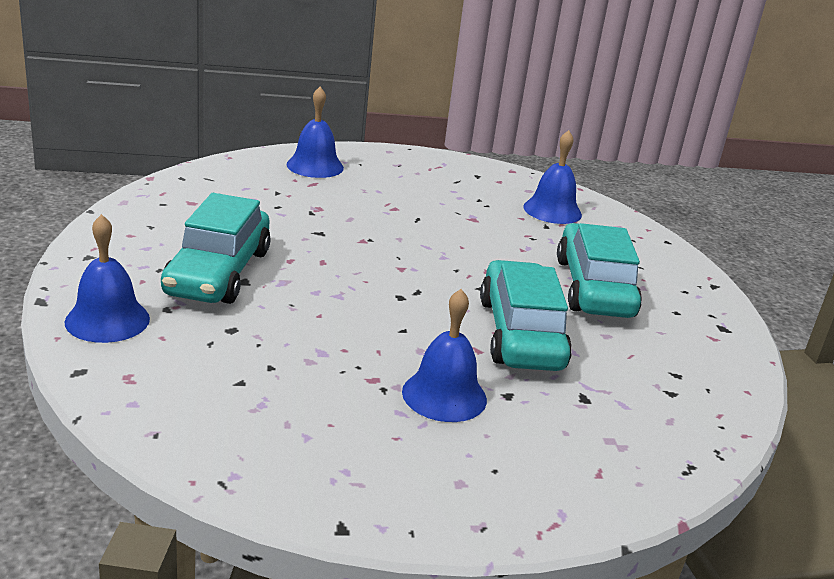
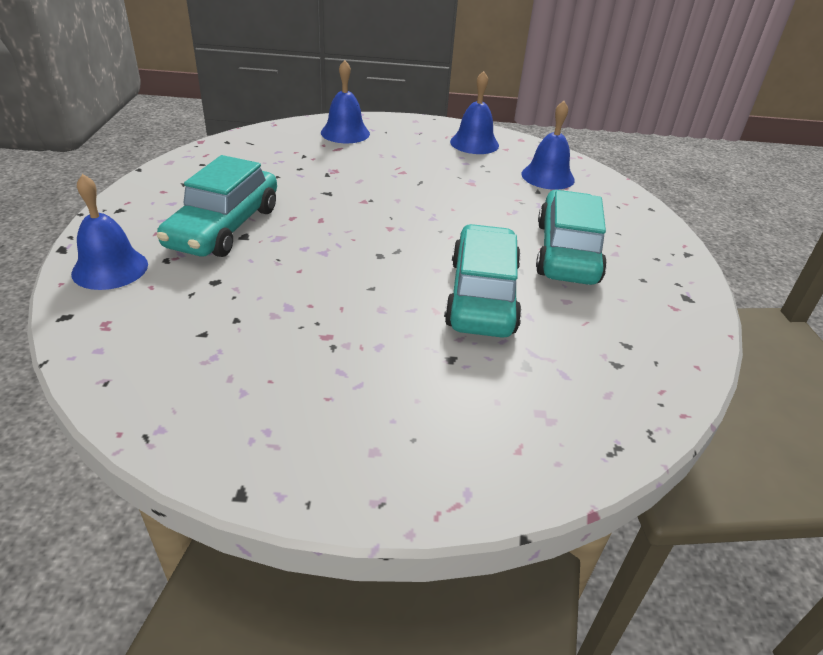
camera: 10 degrees right, 10 degrees up
blue bell [402,289,487,422] -> blue bell moved to [450,71,499,154]

